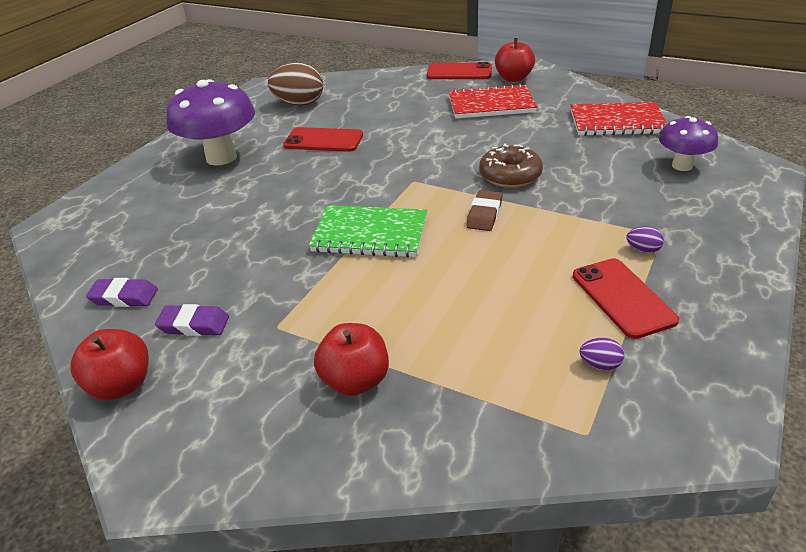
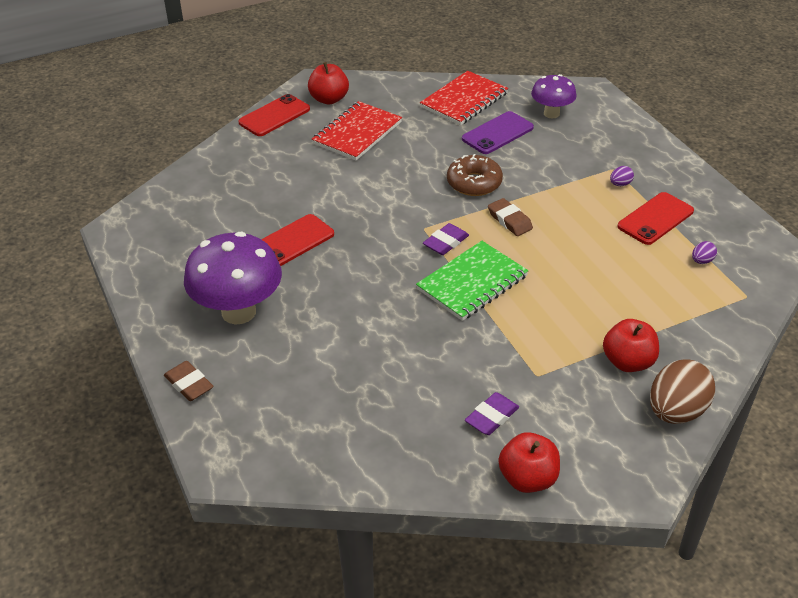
camera: 55 degrees left, 5 degrees up
purple eraser [86,278,158,307] -> purple eraser moved to [423,223,469,255]
brown egg [268,62,323,106] -> brown egg moved to [650,359,715,424]
red phone [573,258,679,339] -> red phone turned 60 degrees counterclockwise [617,192,694,245]
none -> brown eraser [164,361,214,401]
none -> purple phone [462,111,534,154]

